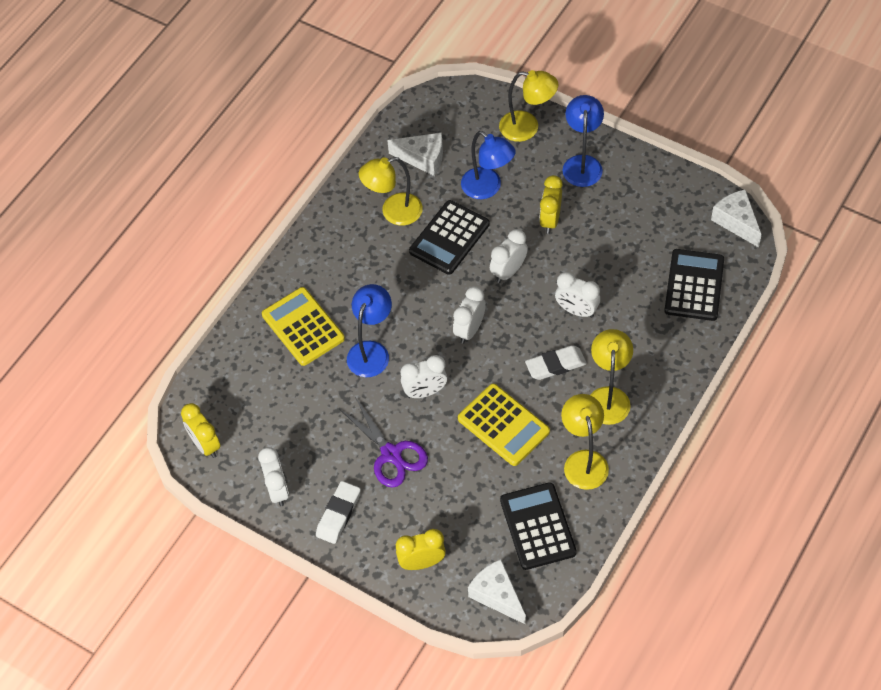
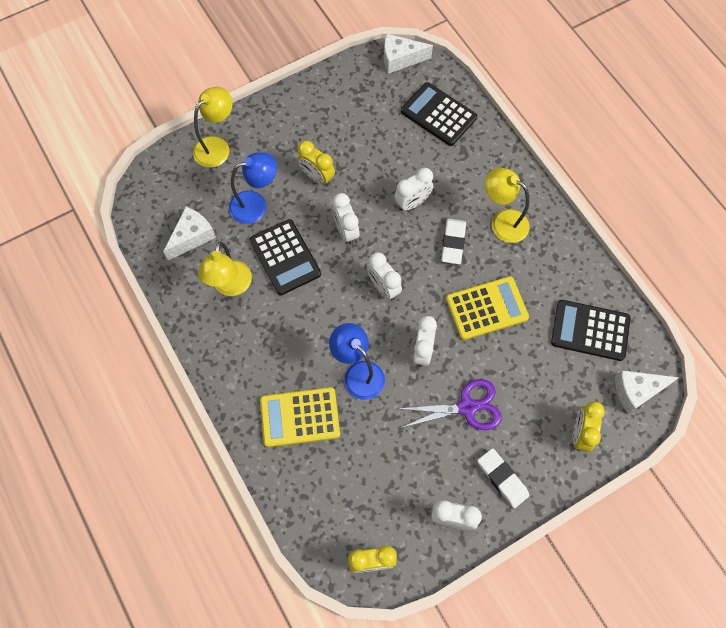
camera: 65 degrees left, 10 degrees up
yellow lamp [561,394,609,490] -> none
blue lamp [562,95,604,187] -> none

